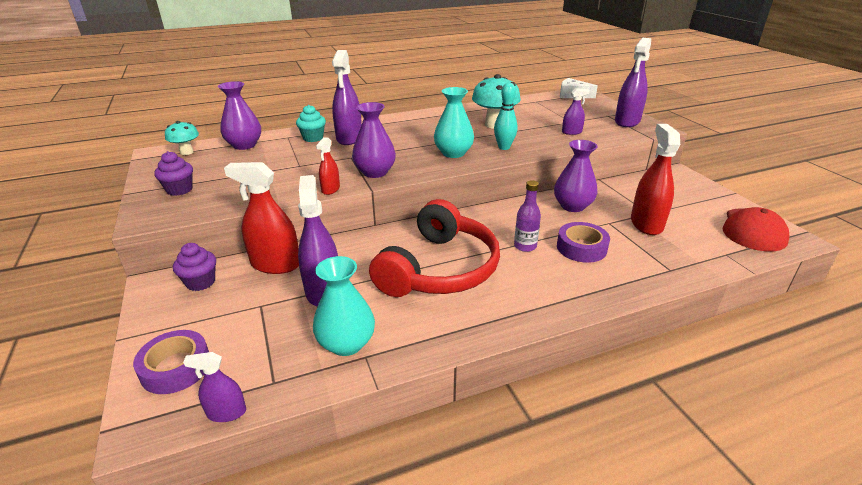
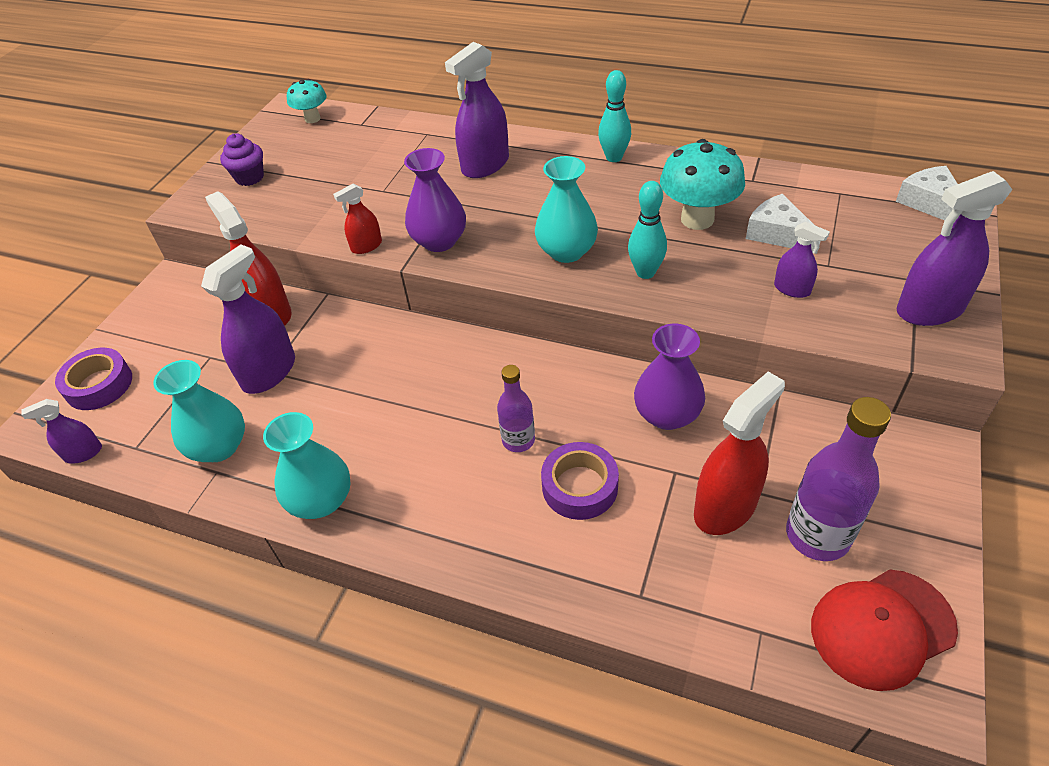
camera: 45 degrees right, 15 degrees up
purple cupcake [173,243,216,291] -> none
purple spray bottle [183,352,246,422] -> purple spray bottle turned 60 degrees counterclockwise [21,399,102,464]
purple vase [218,81,261,150] -> none
turquoise cupcake [296,105,326,142] -> none
red headphones [369,199,500,297] -> none
none -> turquoise vase [263,412,351,519]
none -> turquoise bowling pin [598,70,631,162]
none -> white cheese [746,194,820,252]
none -> purple bottle [786,397,891,561]

